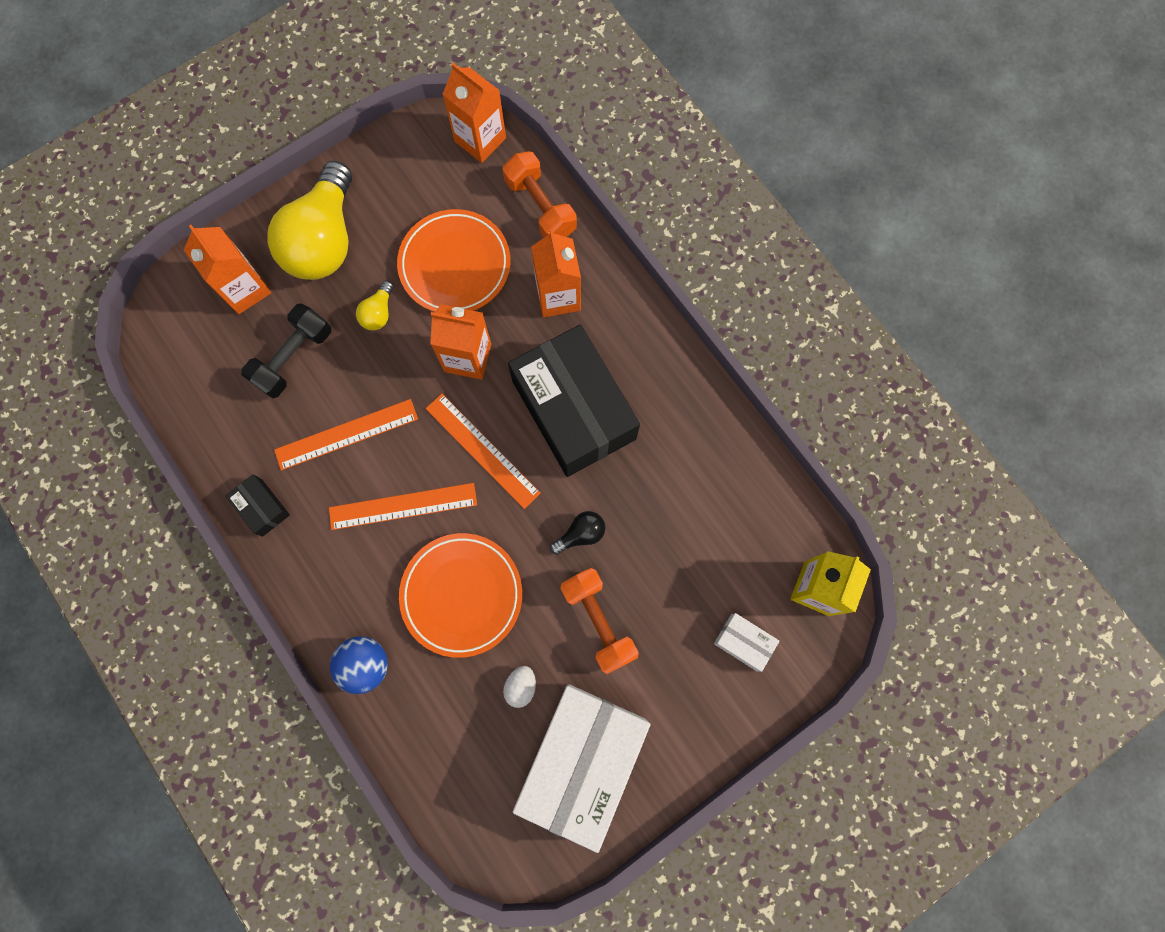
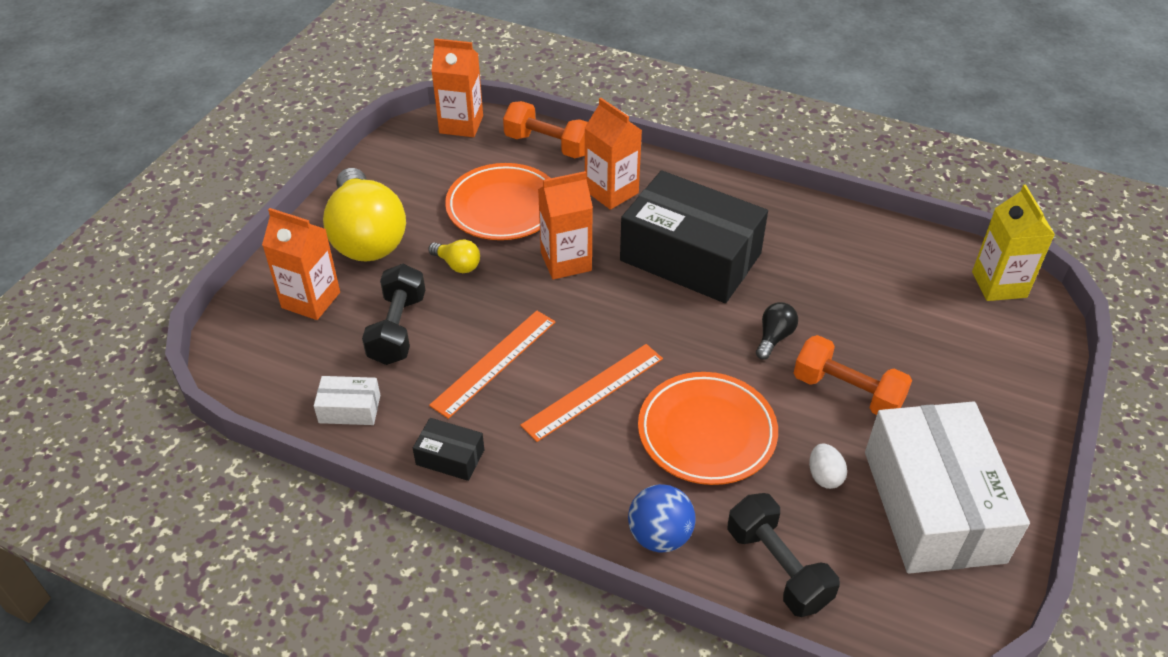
camera: 30 degrees left, 30 degrees down
yellow light bulb [356,281,394,330] -> yellow light bulb turned 45 degrees counterclockwise [428,239,480,273]
orange ruler [425,394,541,509] -> none
white box [714,613,780,672] -> white box moved to [314,376,380,425]
none -> black dumbbell [728,493,840,617]

